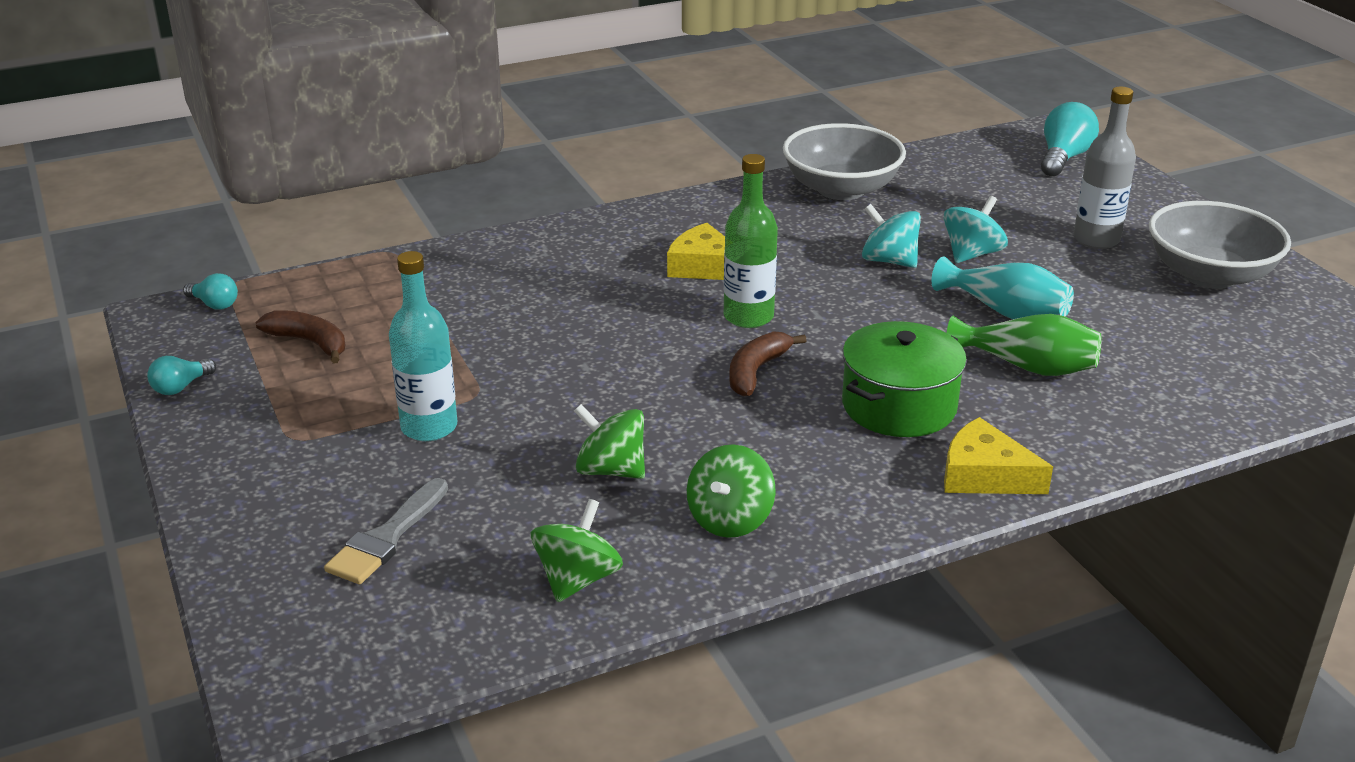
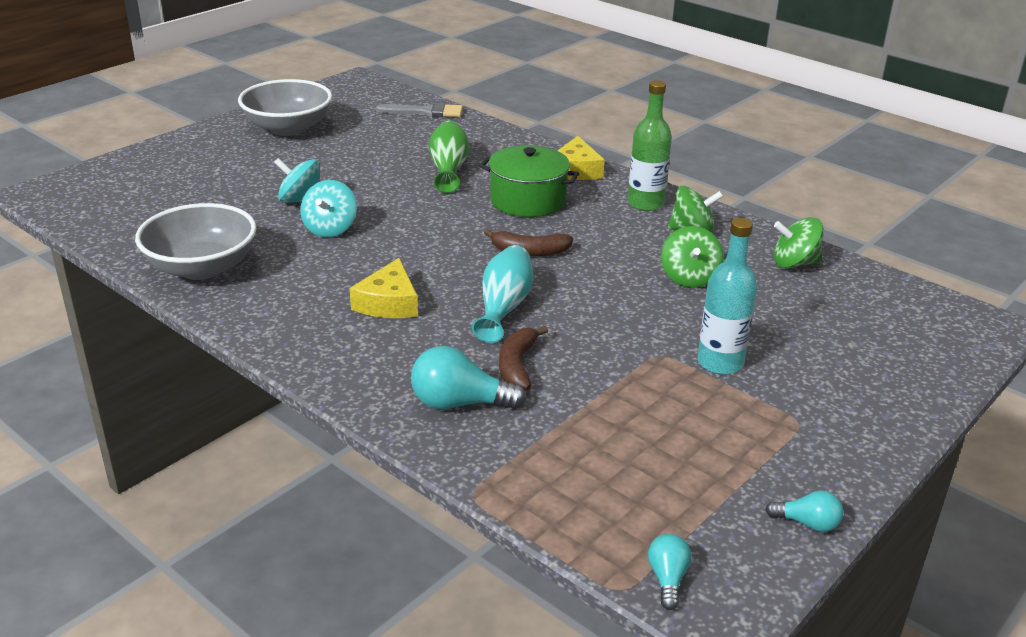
camera: 115 degrees left, 0 degrees up
brown banana [255,310,345,364] -> brown banana moved to [499,326,548,391]
grey brush [324,478,448,584] -> grey brush moved to [376,103,463,117]
green bottle [724,154,778,328] -> green bottle moved to [628,80,672,211]
turquoise vase [932,256,1074,319] -> turquoise vase moved to [472,245,533,343]
turquoise light bulb [1041,102,1099,177] -> turquoise light bulb moved to [411,346,526,410]
grey bottle [1073,87,1136,249] -> none

